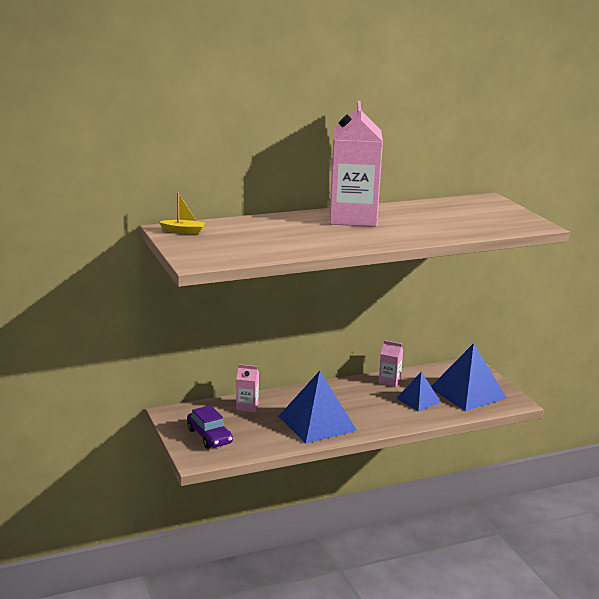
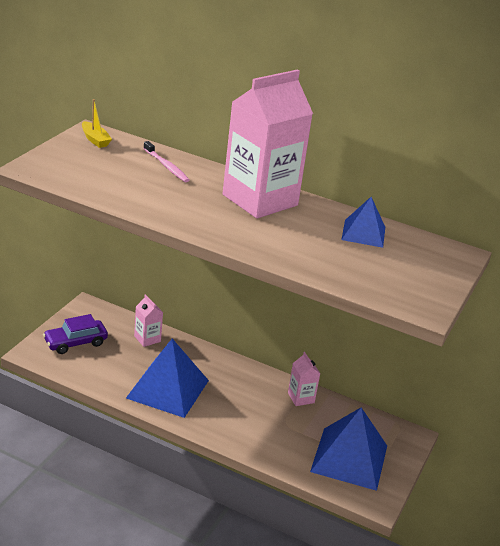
camera: 45 degrees right, 10 degrees up
purple car [187,405,233,449] -> purple car turned 45 degrees clockwise [43,314,108,354]
blue pyramid [396,372,441,411] -> blue pyramid moved to [341,197,385,248]
none -> pink toothbrush [143,141,189,182]

